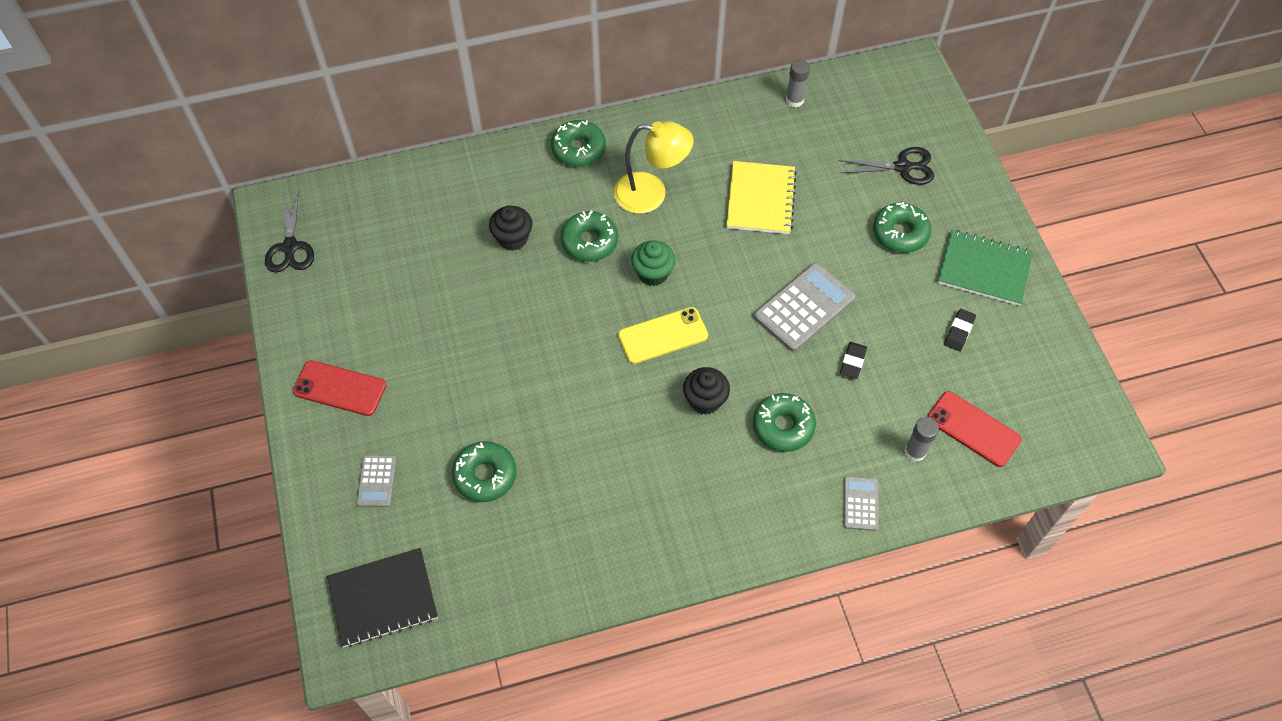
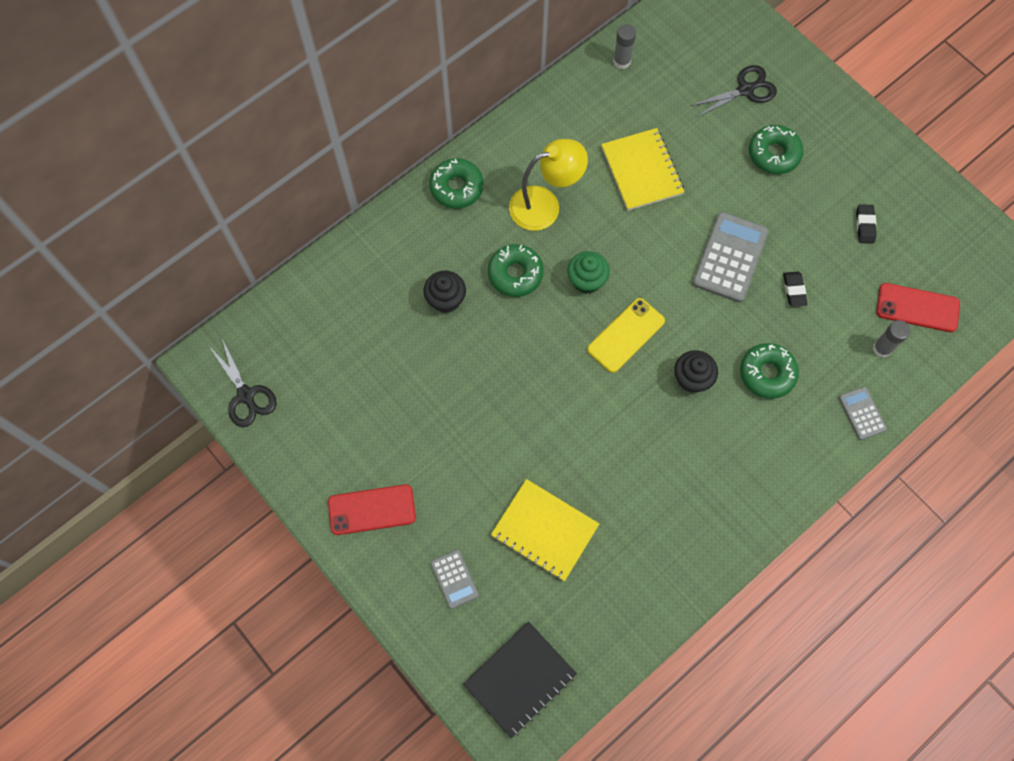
camera: 25 degrees left, 10 degrees up
green donut [452,441,516,502] -> yellow notebook [491,479,599,581]
green notebook [938,230,1033,306] -> none

